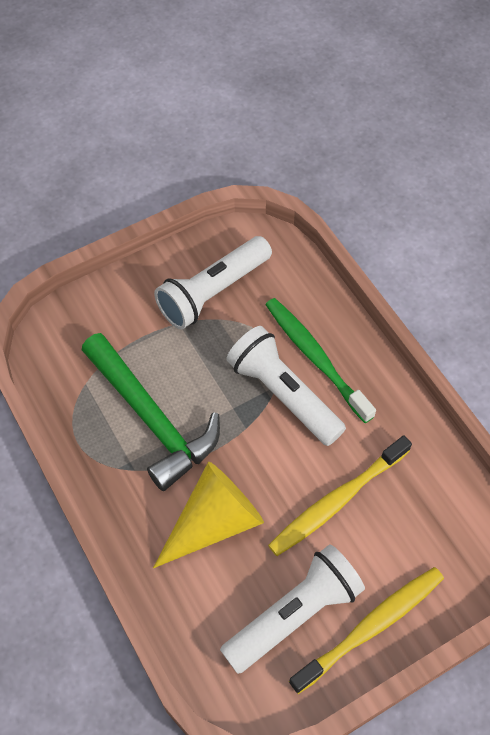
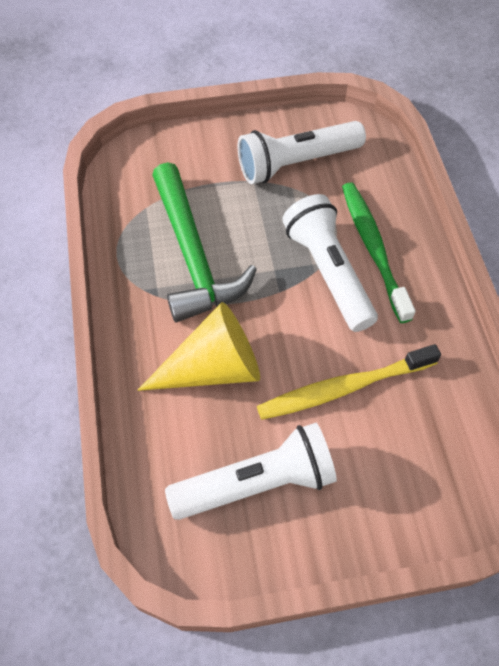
camera: 20 degrees right, 0 degrees up
yellow toothbrush [289,567,444,694] -> none

